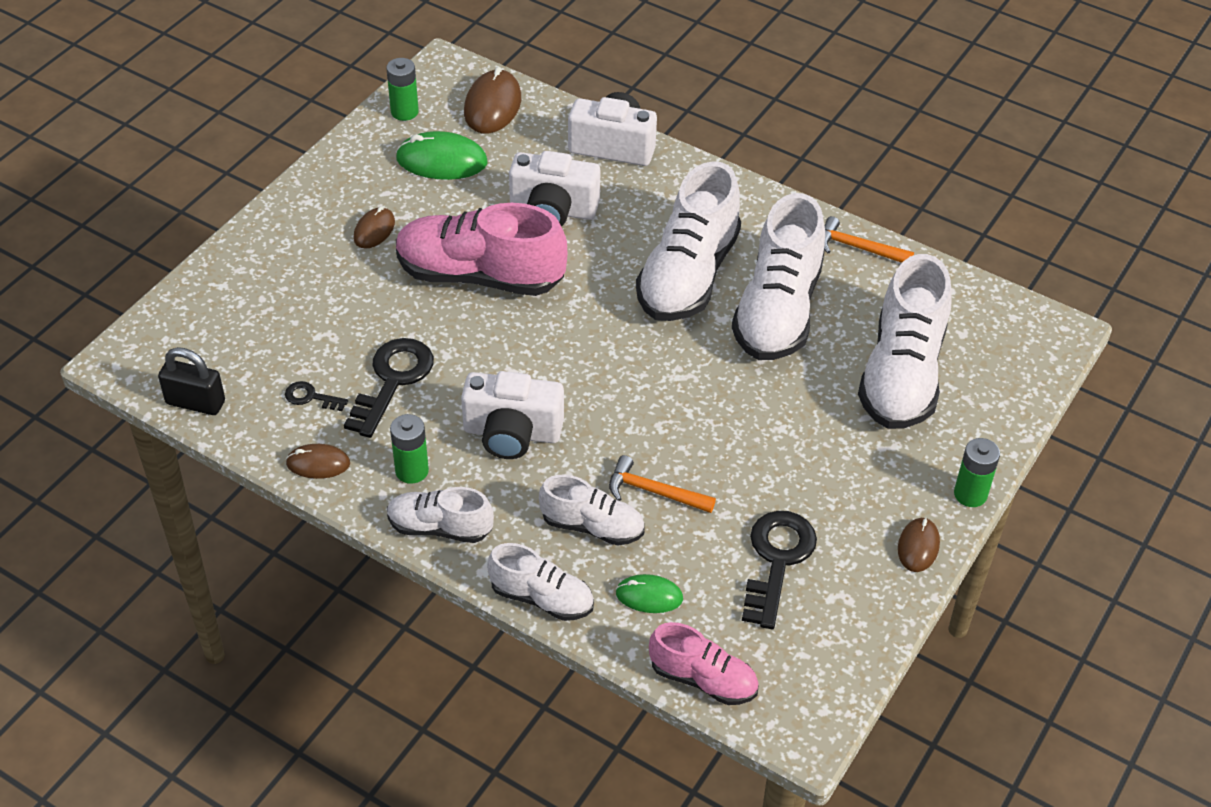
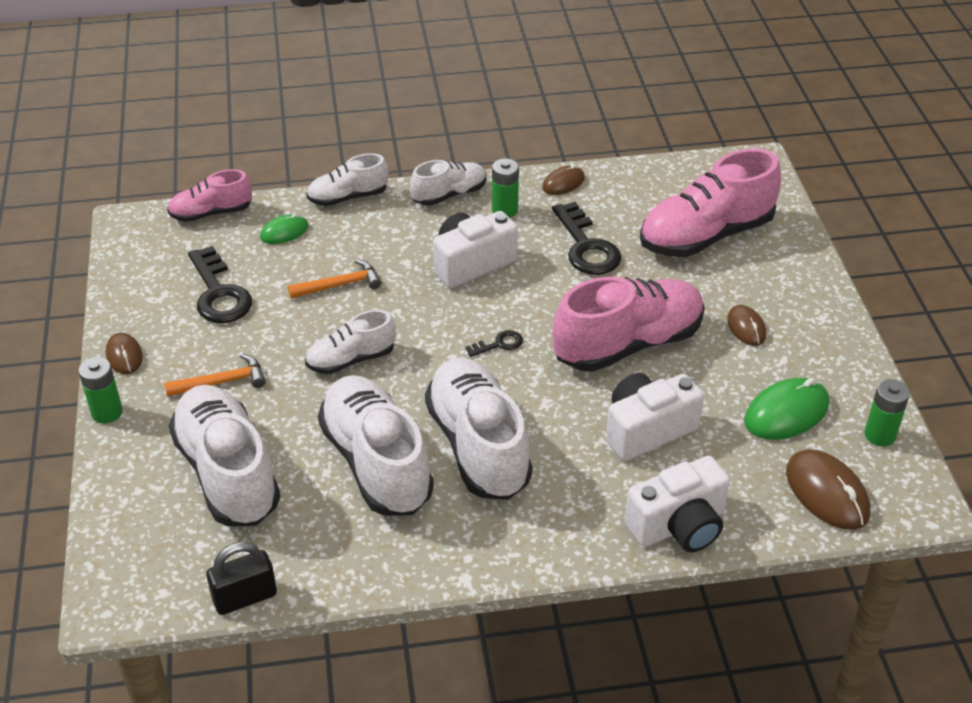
camera: 140 degrees right, 5 degrees down
black padlock [158,347,225,415] -> black padlock moved to [206,541,277,615]
black key [285,381,348,411] -> black key moved to [466,330,523,357]
white shoe [539,475,645,546] -> white shoe moved to [305,310,396,374]
orange hammer [824,216,914,263] -> orange hammer moved to [164,354,266,397]
none -> pink shoe [640,148,781,257]

